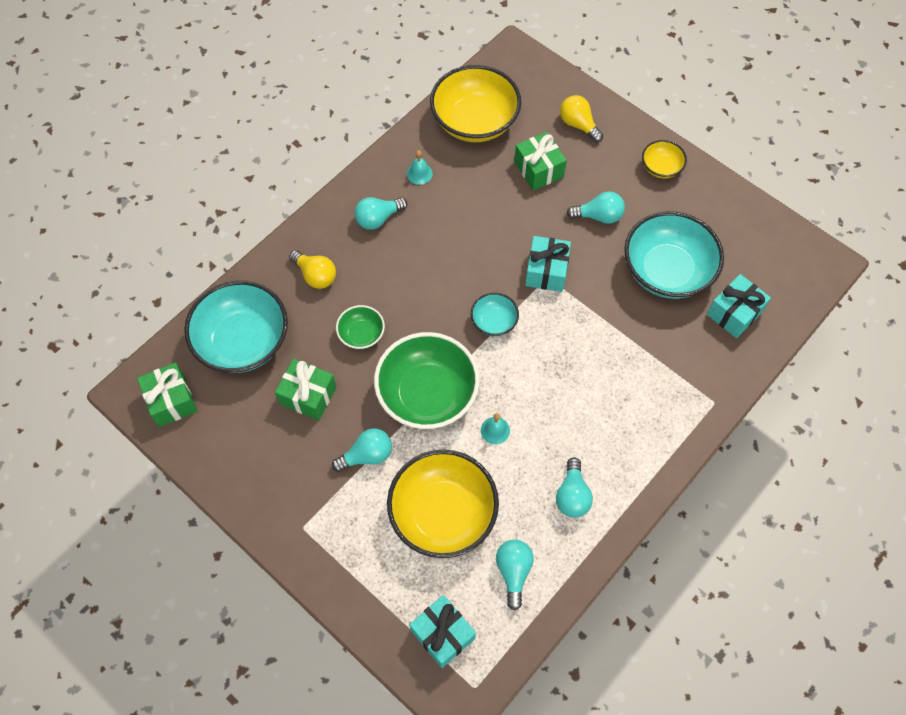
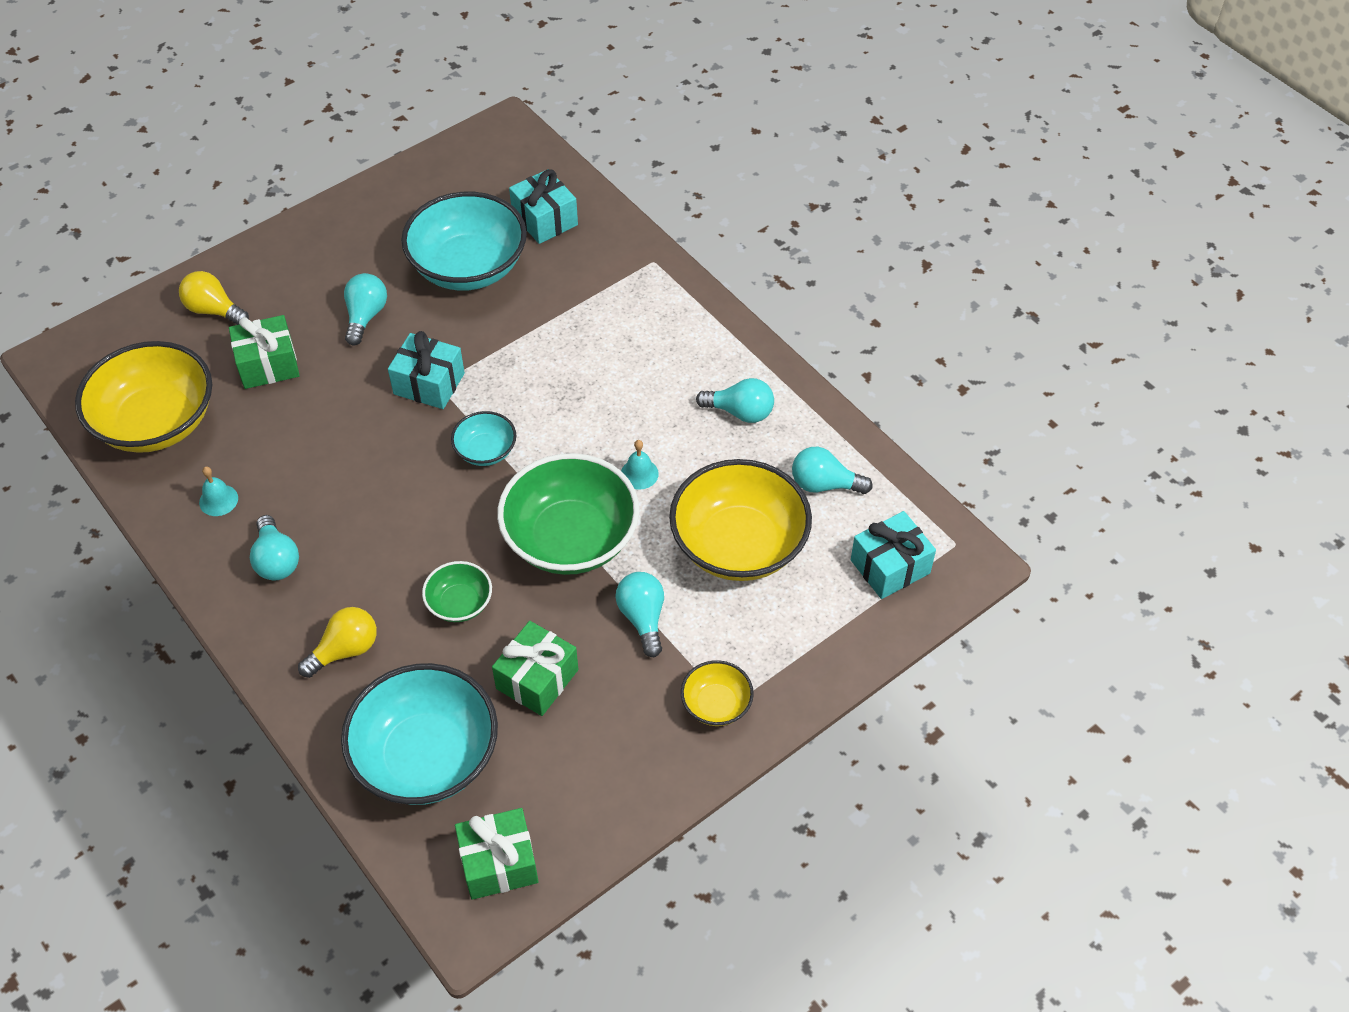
camera: 80 degrees left, 10 degrees down
yellow light bulb [560,95,603,143] -> yellow light bulb turned 60 degrees clockwise [179,271,249,325]
yellow bowl [642,140,687,178] -> yellow bowl moved to [681,660,754,726]

